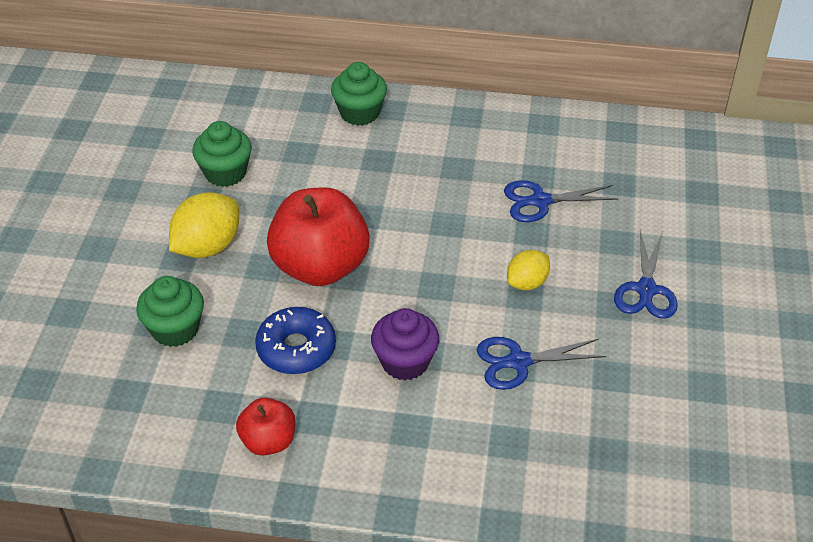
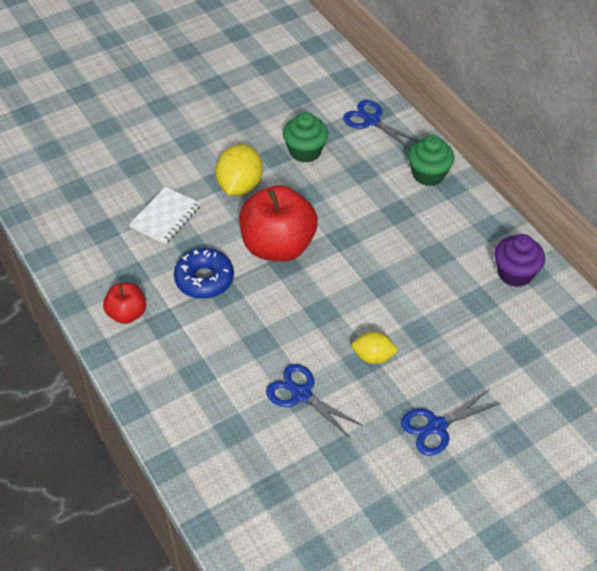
camera: 50 degrees right, 5 degrees up
green cupcake [136,276,204,347] -> white notebook [129,186,201,245]
yellow lemon [169,192,239,258] -> yellow lemon turned 75 degrees counterclockwise [215,144,263,196]
purple cupcake [371,308,439,380] -> purple cupcake moved to [494,234,545,287]
blue scissors [504,180,619,222] -> blue scissors moved to [343,100,418,149]

